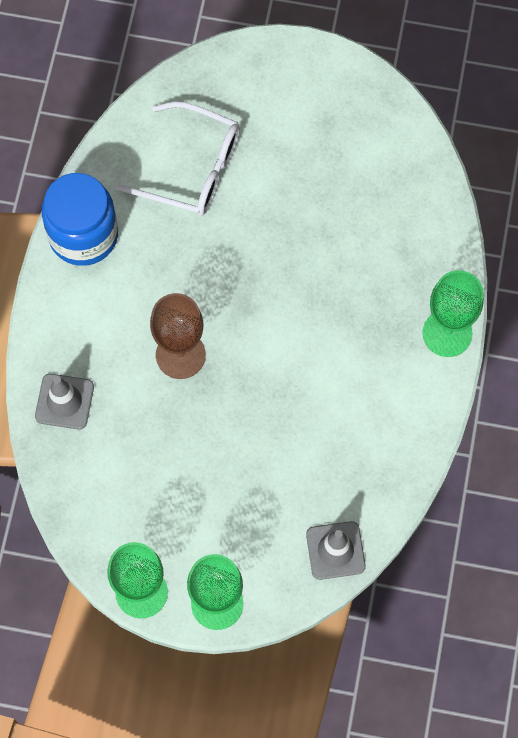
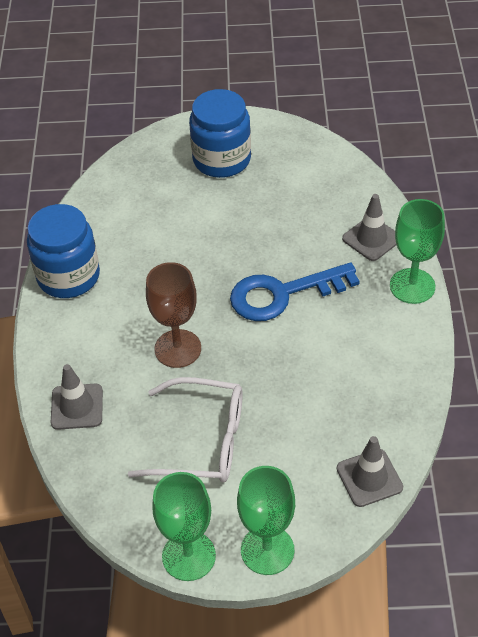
camera: 10 degrees left, 20 degrees down
white glasses [116,102,240,216] -> white glasses moved to [128,377,243,482]
none -> blue jar [189,89,251,178]
none -> blue key [230,262,360,321]
none -> grey traffic cone [342,194,397,261]

